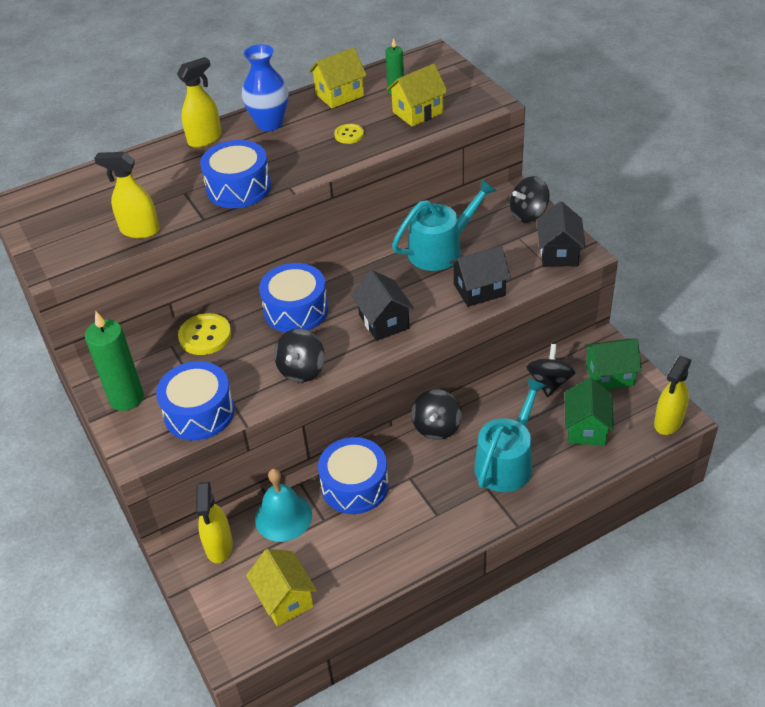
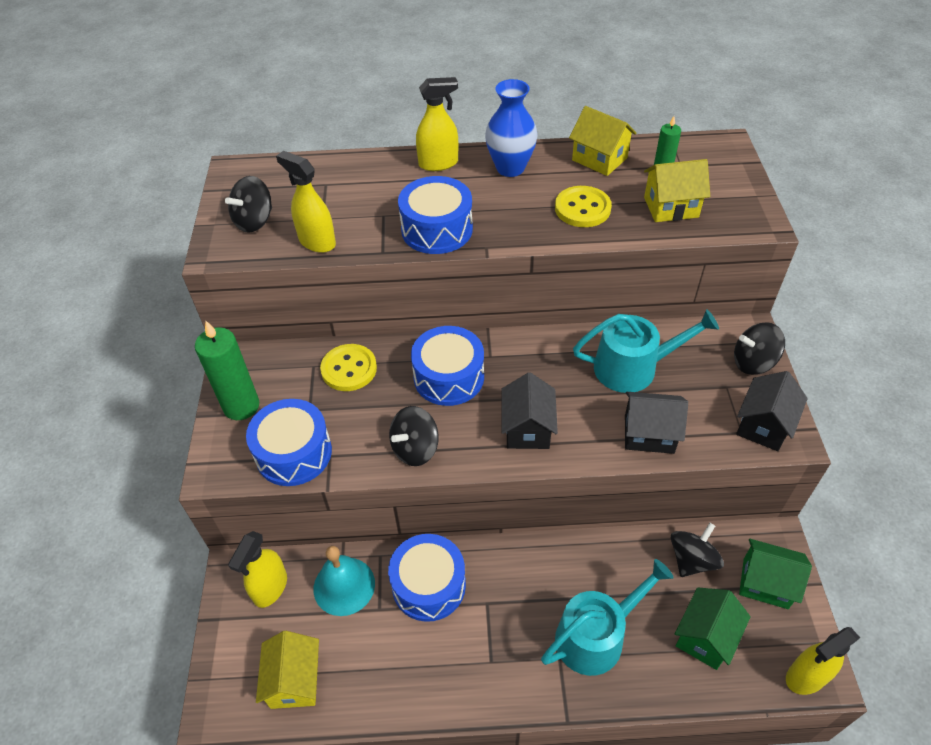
camera: 25 degrees right, 5 degrees up
yellow house [309,47,367,108] -> yellow house turned 45 degrees clockwise [569,106,636,176]
yellow button [334,124,364,144] -> yellow button [555,186,612,227], size x1.67
black spinning top [411,389,462,440] -> black spinning top moved to [225,176,272,233]

